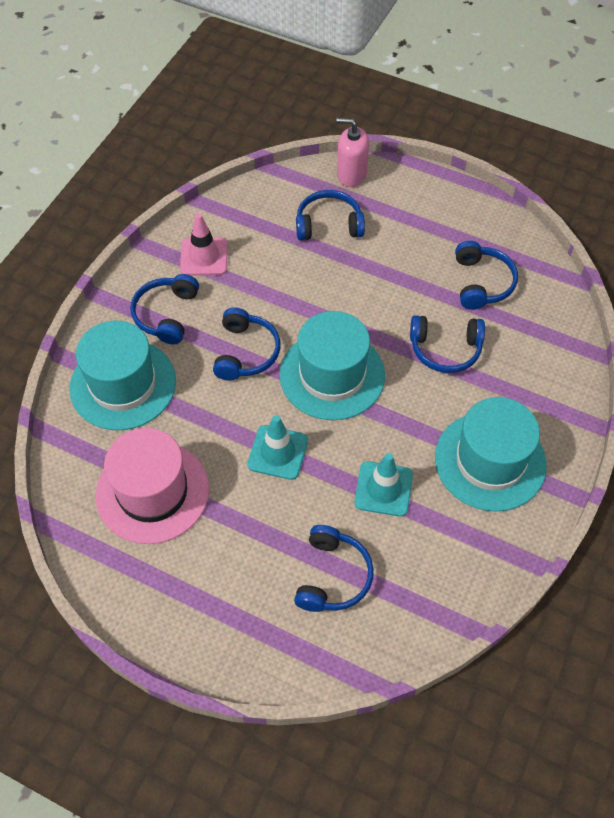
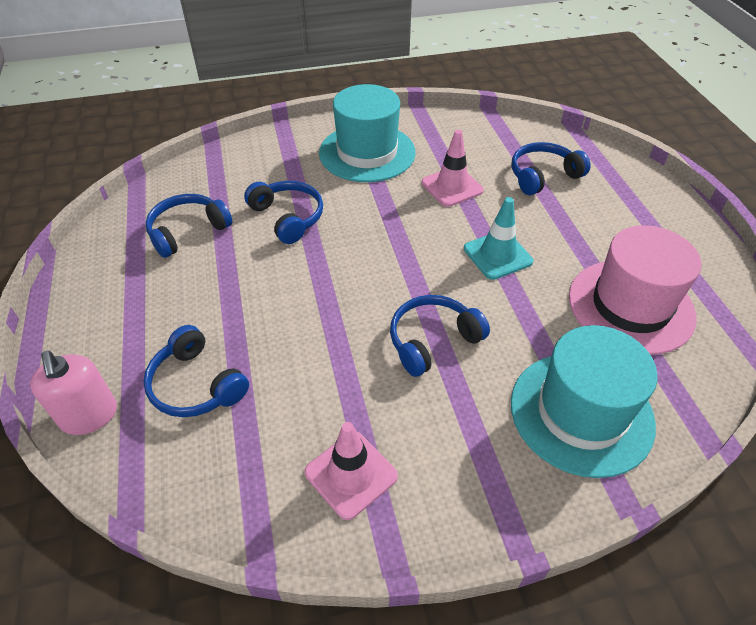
camera: 130 degrees left, 10 degrees down
blue headphones [130,274,199,344] -> none
turquoise hat [280,311,385,420] -> none
turquoise traffic cone [355,453,413,516] -> pink traffic cone [422,130,484,207]

